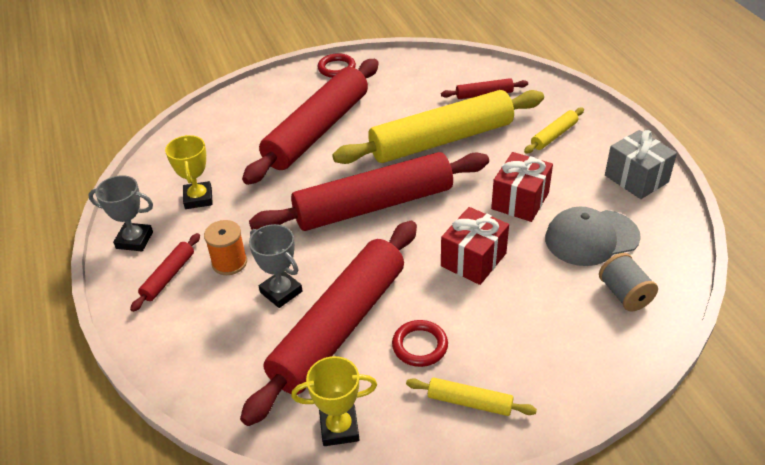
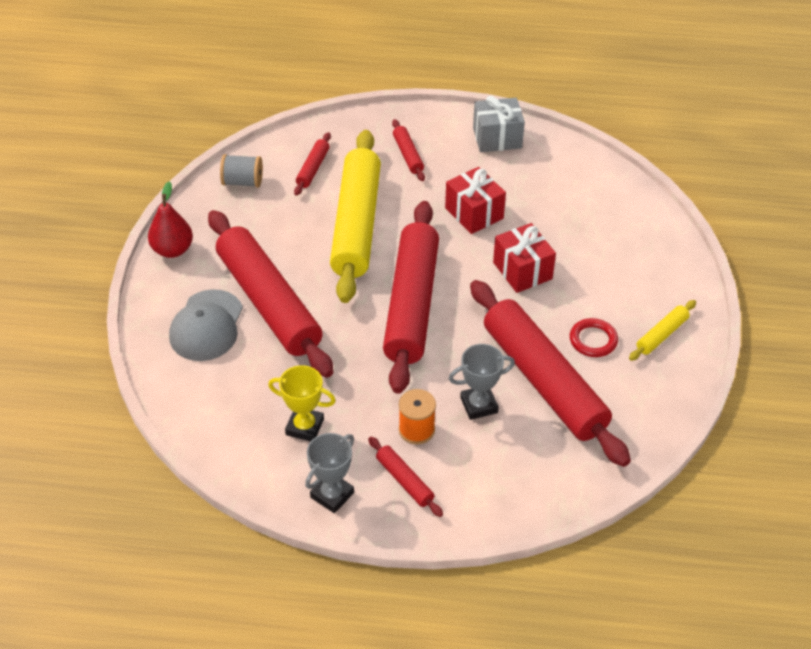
camera: 65 degrees left, 5 degrees up
yellow trophy [291,356,377,446] -> none
red ring [318,53,356,78] -> red pear [148,182,193,258]
yellow rolling pin [524,107,584,153] -> red rolling pin [392,119,425,181]
grey cap [545,207,641,266] -> grey cap moved to [169,289,243,361]
grey spool [599,253,658,312] -> grey spool moved to [220,154,263,188]

